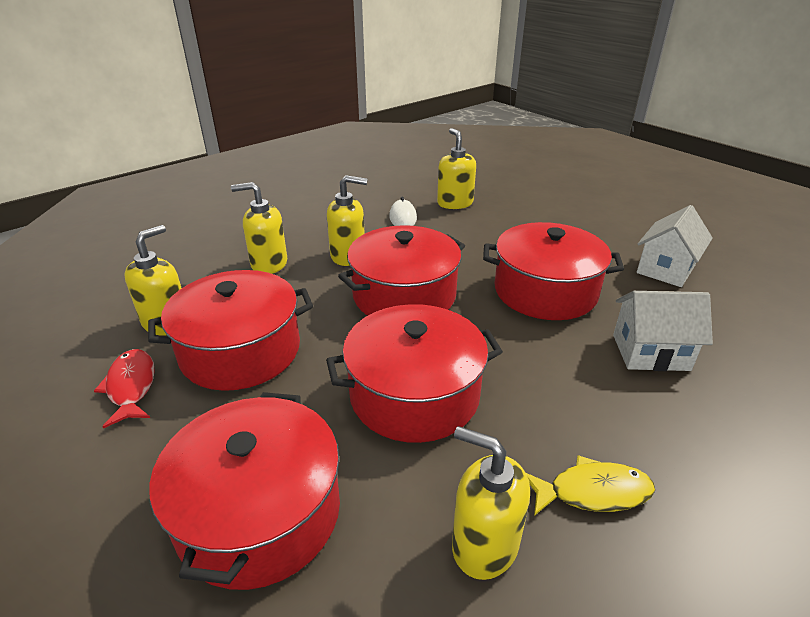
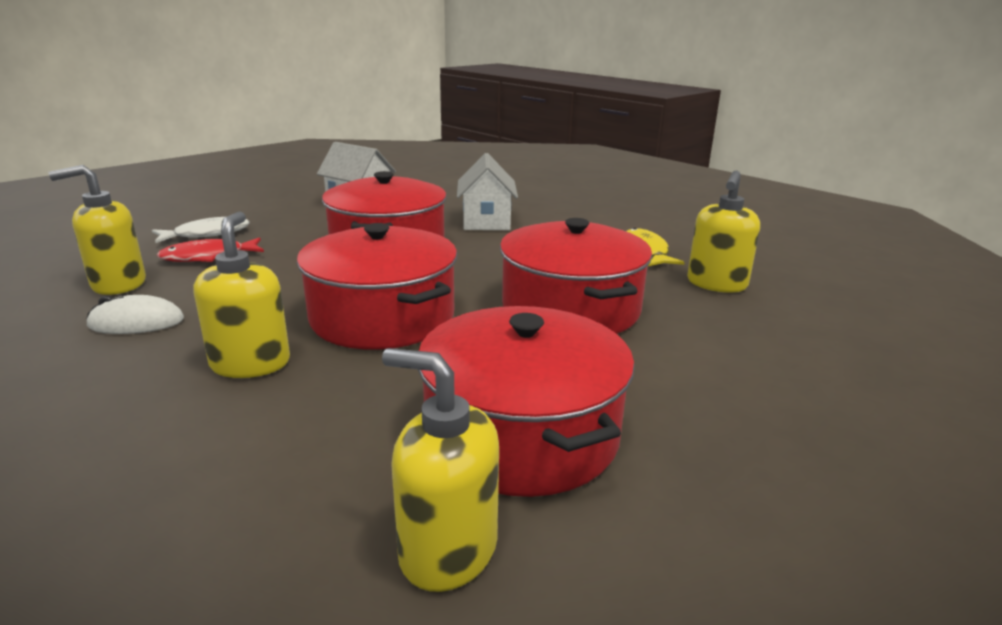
camera: 95 degrees left, 10 degrees down
red fish [94,349,155,428] -> red fish moved to [157,237,264,262]
red pot [149,392,340,590] -> none
yellow soap dispenser [231,182,287,274] -> none
none -> white fish [152,217,250,243]

